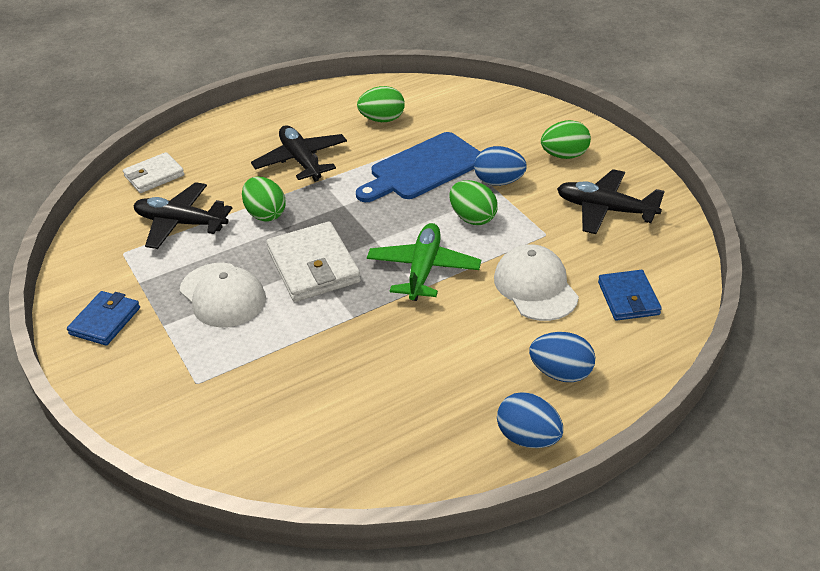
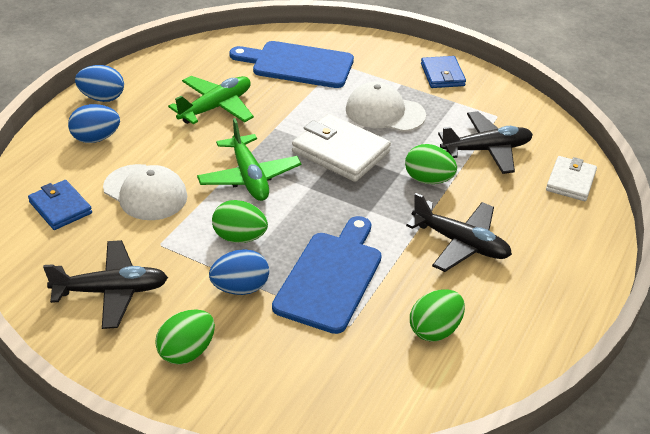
camera: 145 degrees right, 0 degrees up
none -> green plane [168,76,254,124]
none -> blue cutting board [229,41,354,88]

